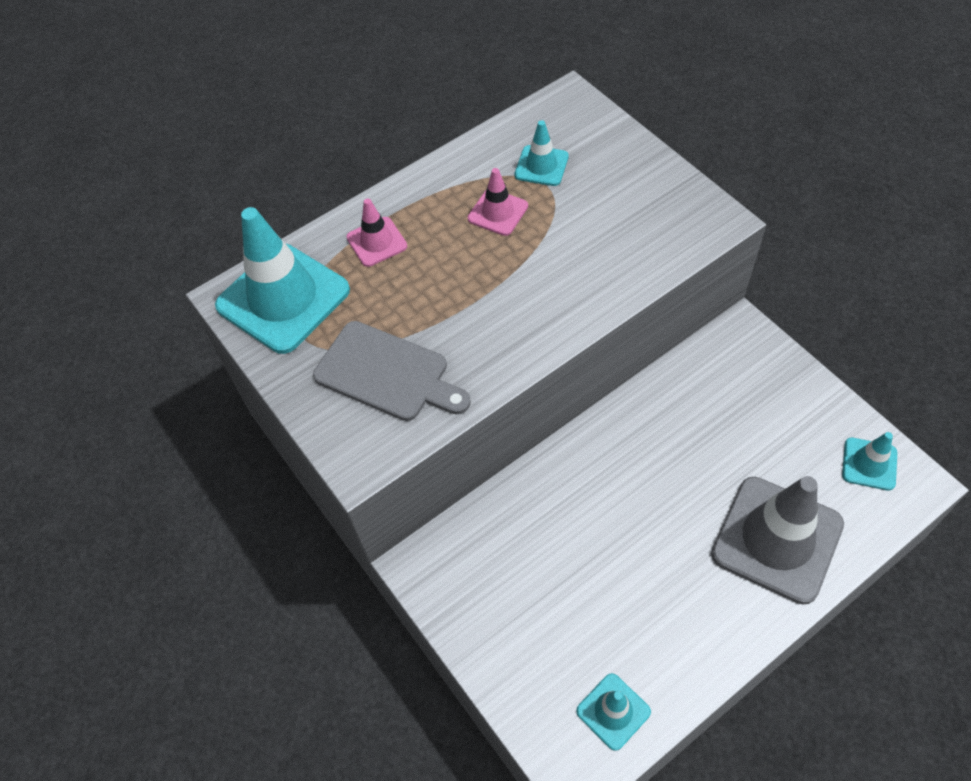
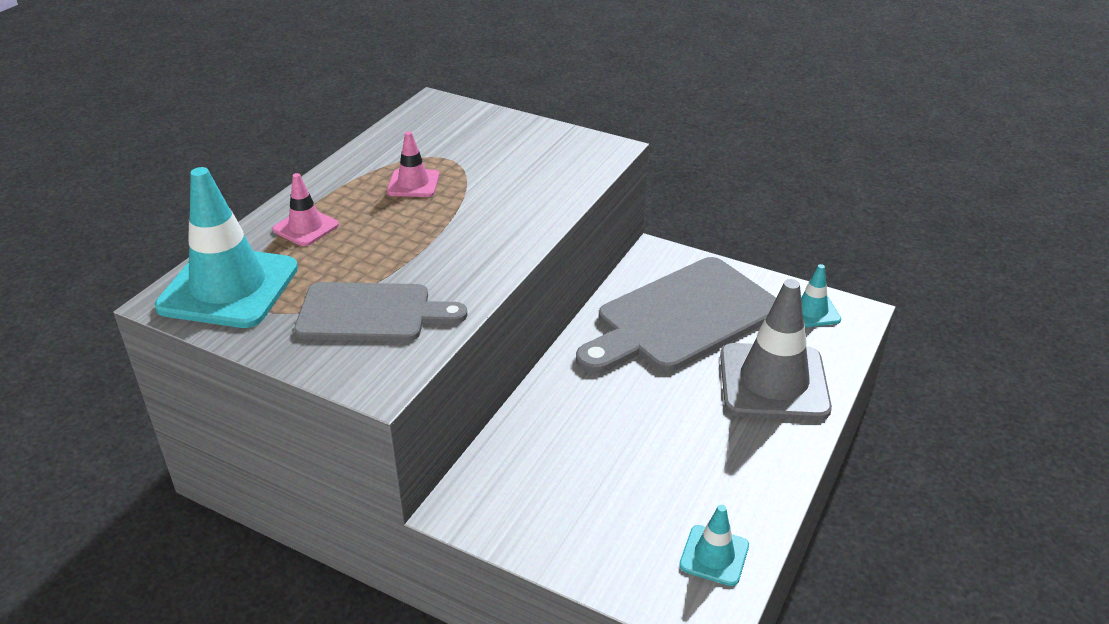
camera: 30 degrees left, 20 degrees down
turquoise traffic cone [514,120,569,186] -> none
none -> grey cutting board [576,257,776,374]

